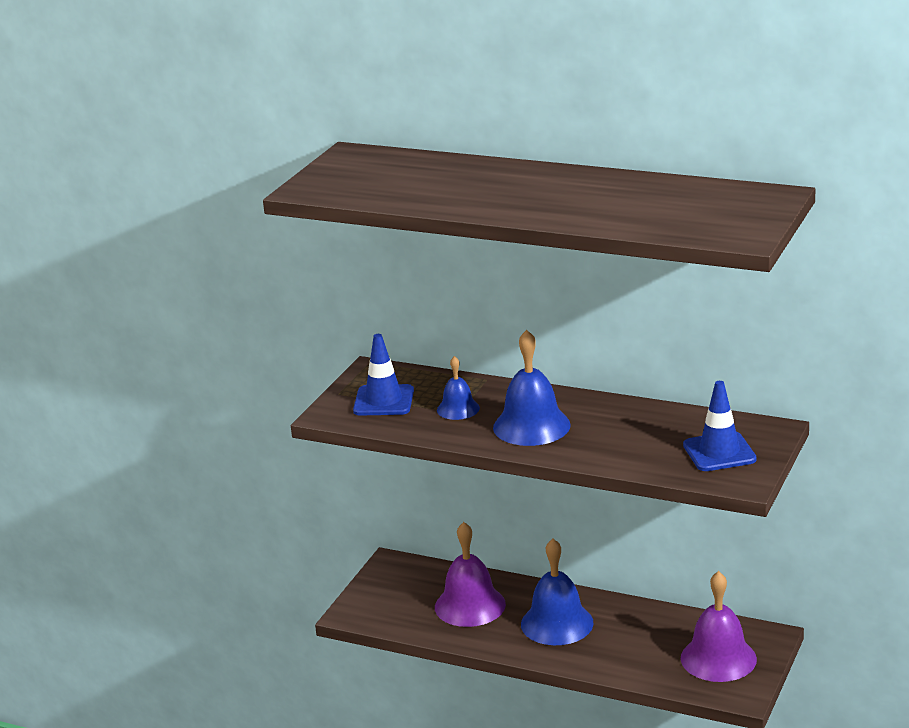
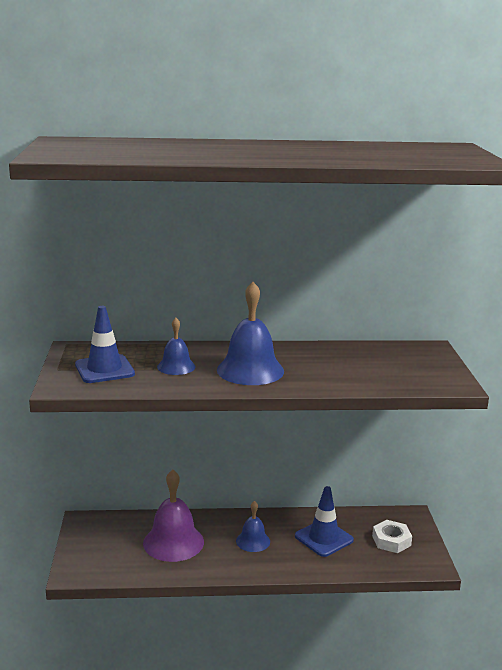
camera: 30 degrees left, 5 degrees down
blue bell [521,539,594,645] -> blue bell [236,501,270,552], size x0.57
purple bell [681,571,757,682] -> white nut [372,520,412,553]
blue traffic cone [683,381,757,471] -> blue traffic cone moved to [295,486,354,557]

